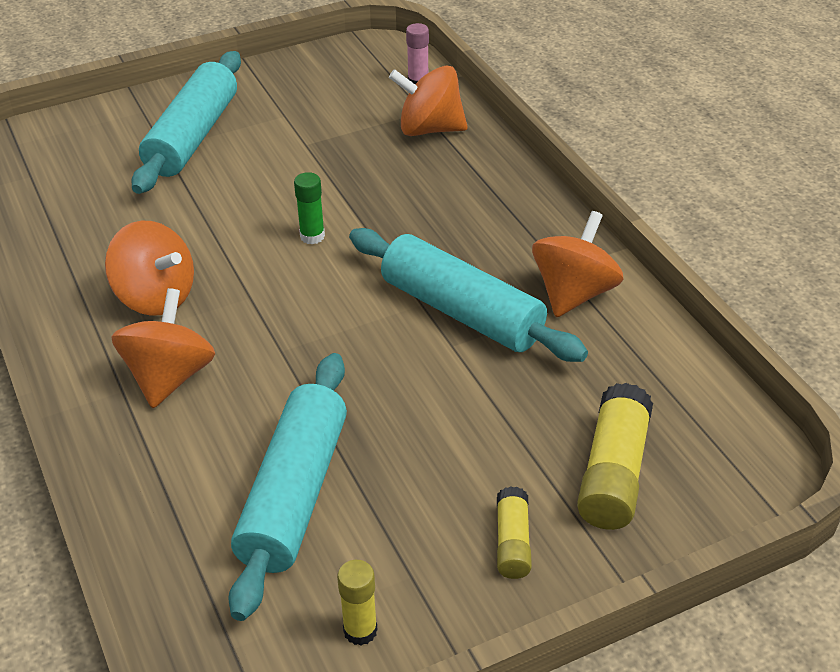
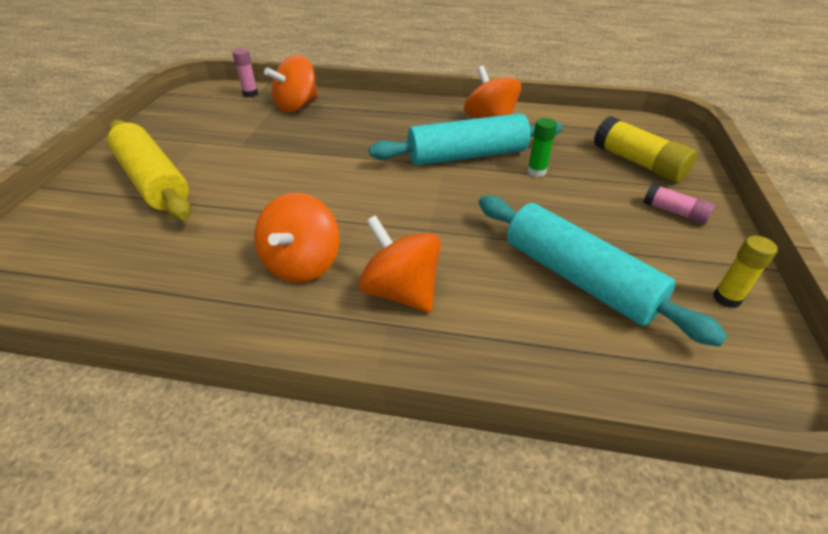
camera: 55 degrees left, 0 degrees up
orange spinning top [105,221,194,316] -> orange spinning top turned 120 degrees clockwise [254,193,339,283]
turquoise rolling pin [132,51,241,194] -> yellow rolling pin [107,120,191,220]
green glue stick [294,172,325,244] -> green glue stick moved to [527,118,557,177]
yellow glue stick [497,487,532,579] -> pink glue stick [643,183,715,224]

